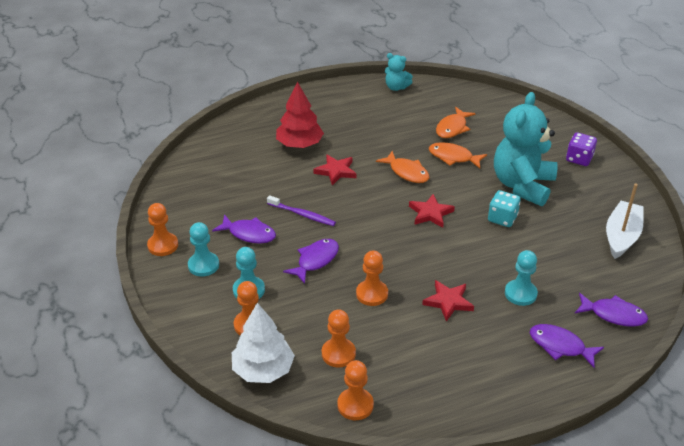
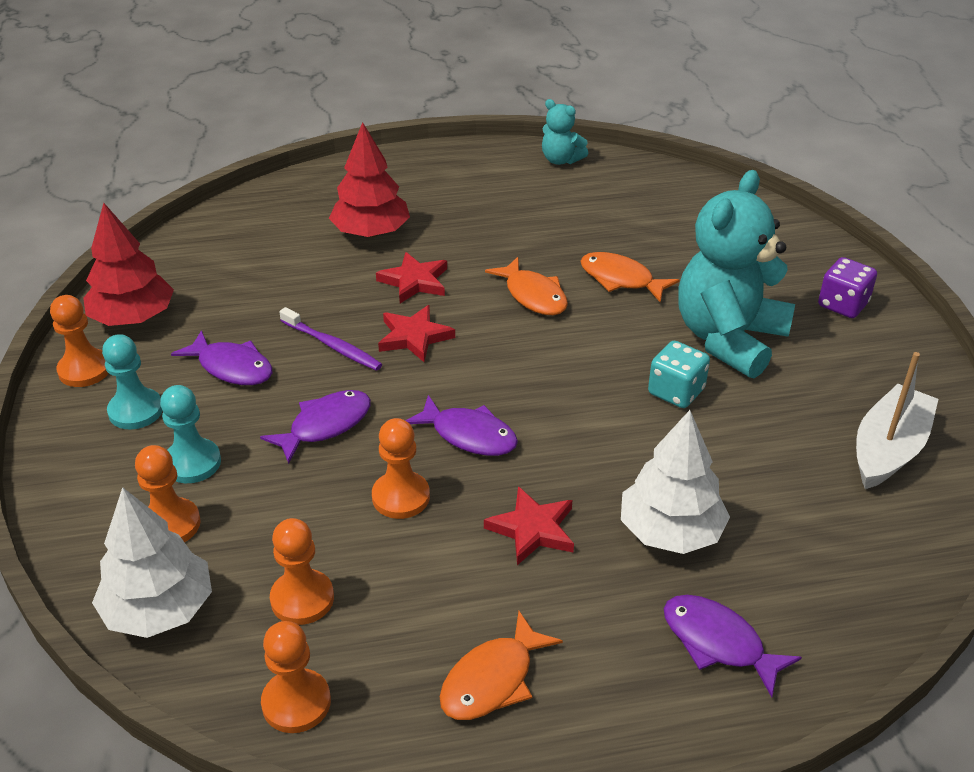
camera: 10 degrees right, 0 degrees up
red star [409,194,455,228] -> red star moved to [378,305,455,362]
orange fish [436,107,476,138] -> orange fish moved to [439,611,563,720]
turquoise pawn [505,250,538,306] -> white tree [621,410,730,554]
purple fish [575,293,648,327] -> purple fish moved to [405,395,518,456]
none -> red tree [83,203,174,326]

